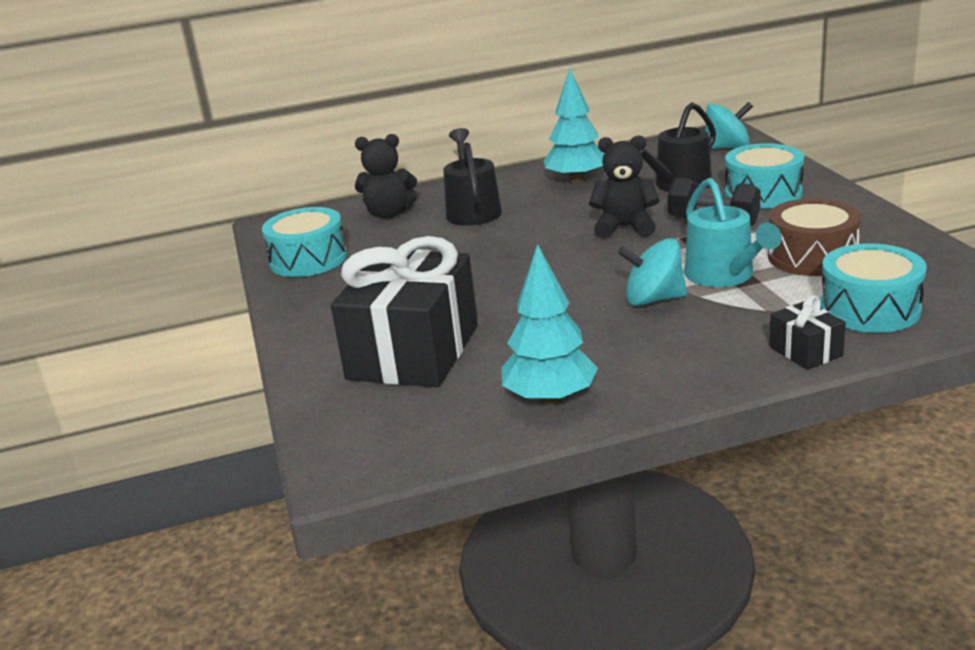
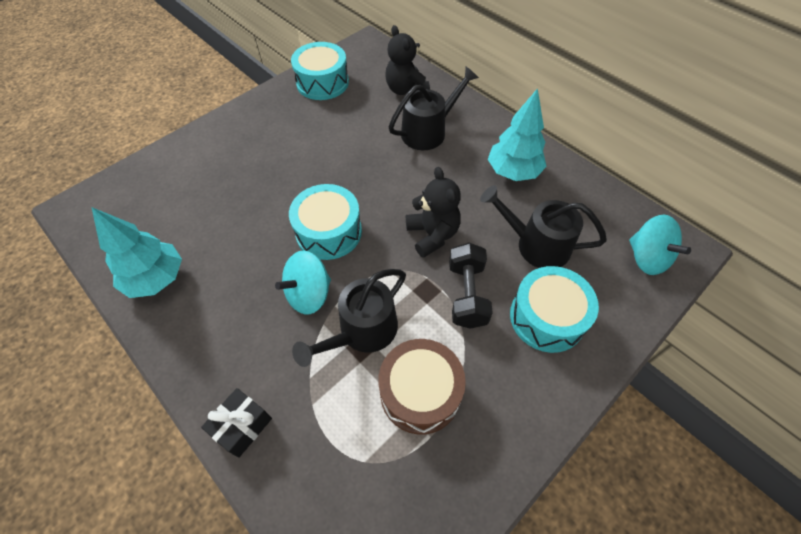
camera: 60 degrees right, 30 degrees up
black gift [331,236,478,387] -> none
turquoise spinning top [618,238,687,306] -> turquoise spinning top turned 105 degrees counterclockwise [275,251,331,314]
turquoise watering can [685,178,782,287] -> black watering can [292,269,406,367]
turquoise drum [820,243,926,333] -> turquoise drum moved to [289,184,362,260]

